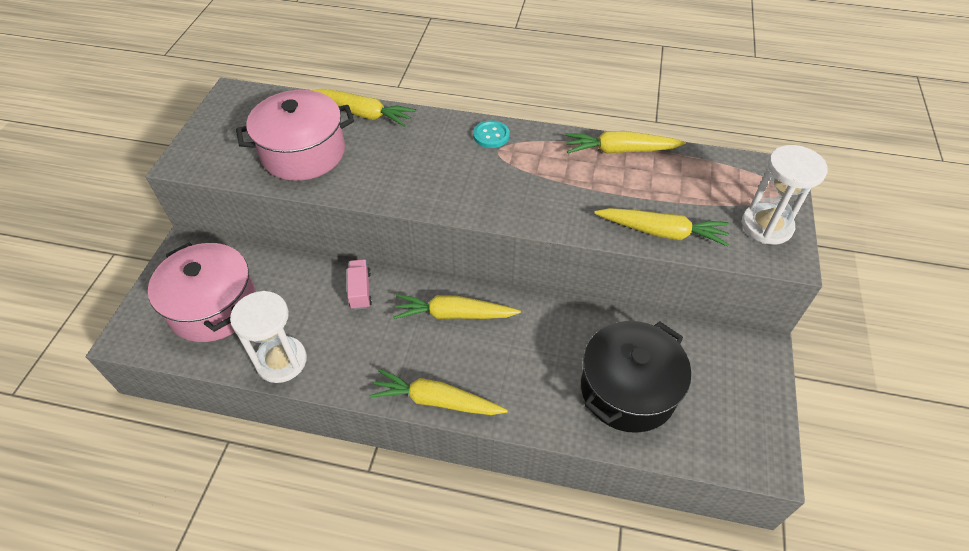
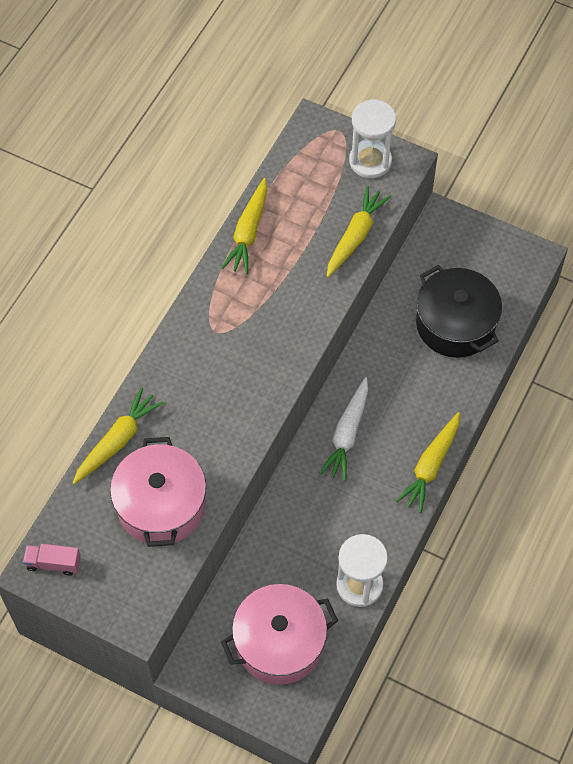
camera: 75 degrees left, 10 degrees up
pink truck [347,259,372,310] -> pink truck moved to [23,544,81,576]
yellow carrot [393,294,521,319] -> white carrot [319,378,368,481]
turquoise button [473,120,510,148] -> none

